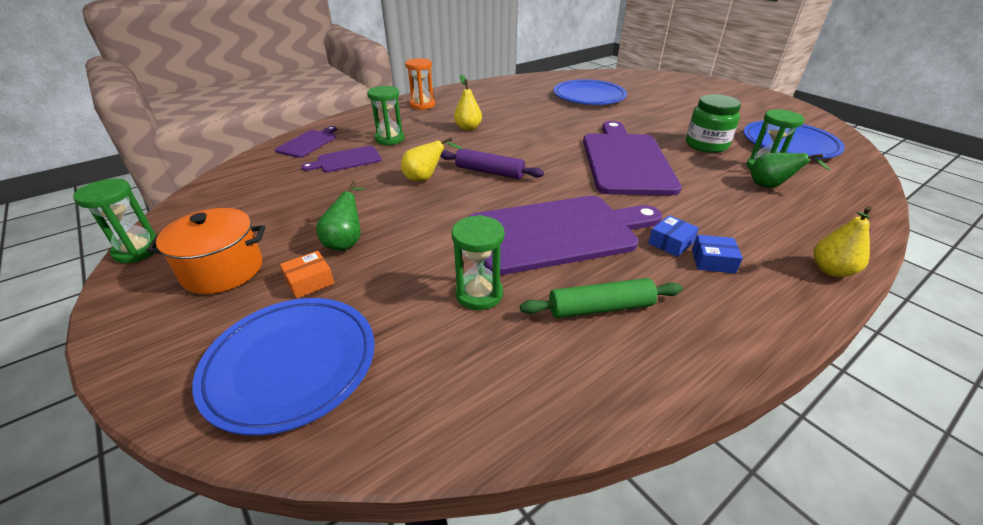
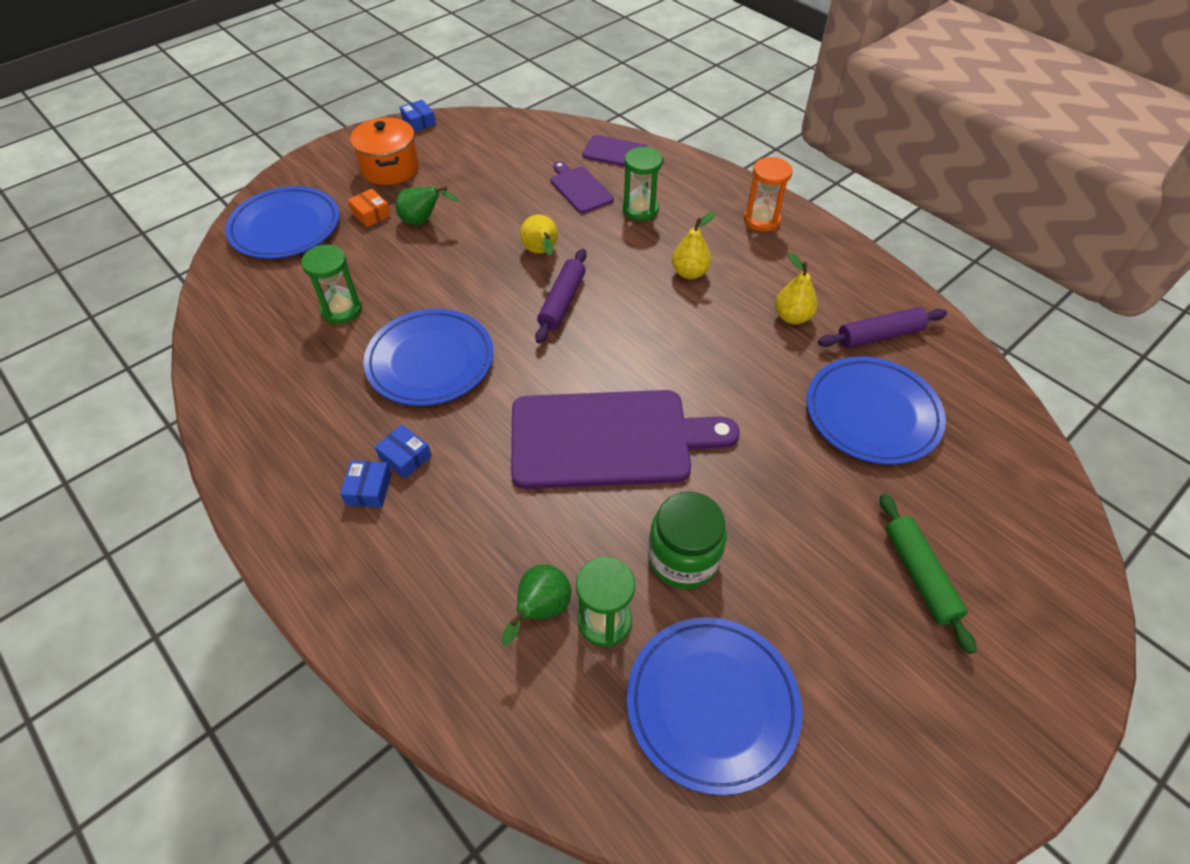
camera: 85 degrees right, 15 degrees up
green hourglass [73,179,157,263] -> blue box [400,100,436,132]
purple cutting board [468,196,662,275] -> blue plate [363,309,493,406]
green rolling pin [520,278,682,318] -> green rolling pin moved to [880,494,976,654]
yellow pear [814,206,872,277] -> yellow pear moved to [775,253,817,324]
none -> purple rolling pin [818,307,947,348]

